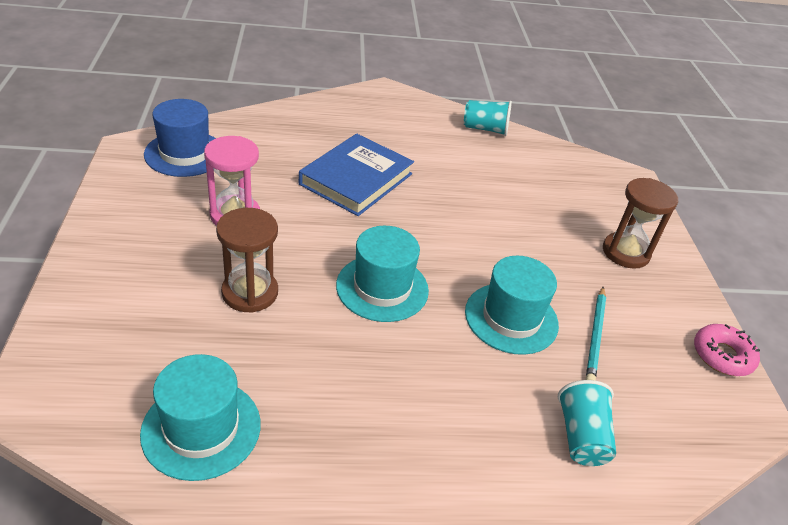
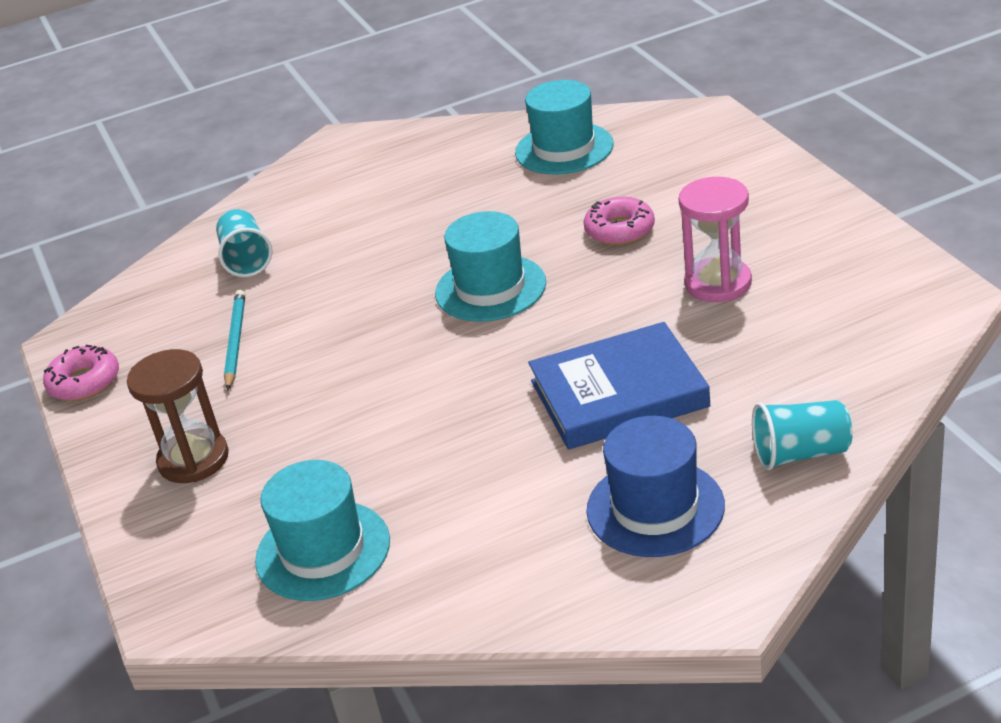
camera: 170 degrees right, 5 degrees down
blue hat [144,99,216,177] -> blue hat moved to [586,416,725,557]
brown hourglass [216,208,278,313] -> pink donut [584,197,655,245]
blue book [299,134,414,216] -> blue book turned 60 degrees clockwise [528,322,711,450]
turquoise cup [464,100,512,136] -> turquoise cup moved to [752,400,853,470]
turquoise hat [465,256,559,355] -> turquoise hat moved to [255,460,390,601]

